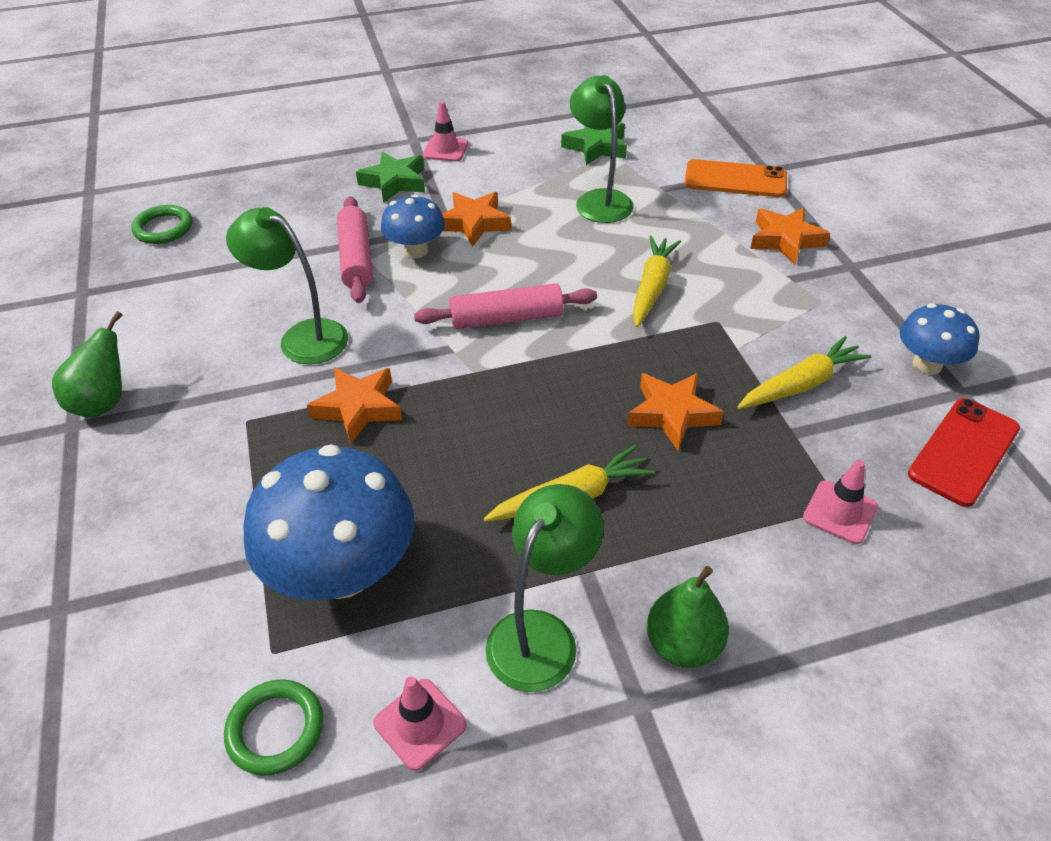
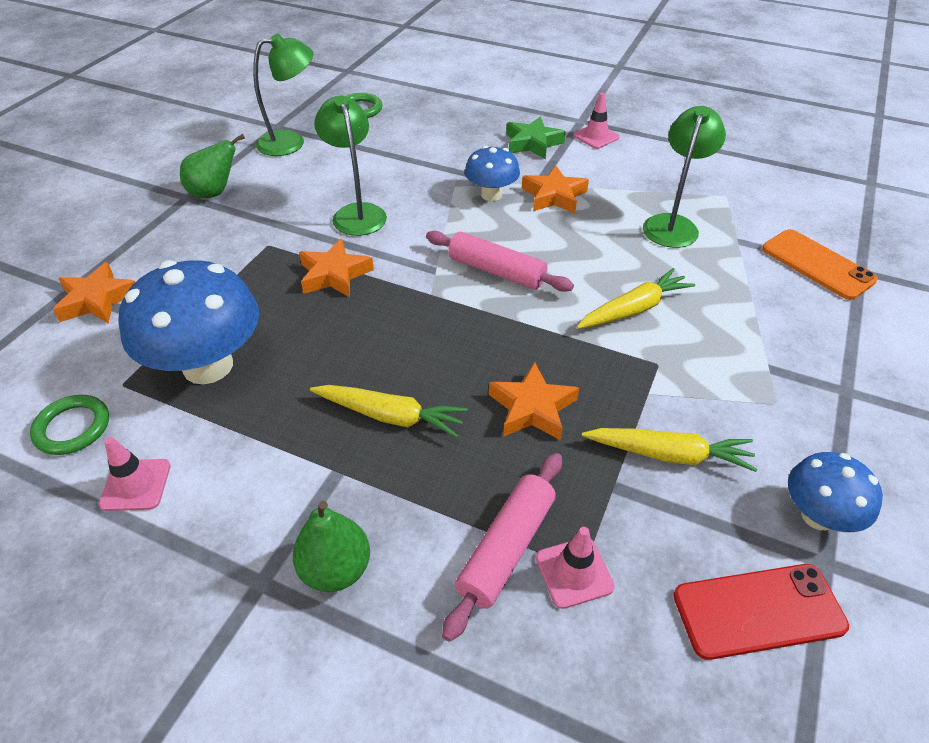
camera: 40 degrees right, 0 degrees up
pink rolling pin [337,196,373,303] -> pink rolling pin moved to [442,453,562,642]
green lamp [486,484,604,692] -> green lamp moved to [253,34,313,156]
green star [561,123,627,165] -> none
orange star [750,207,830,264] -> orange star moved to [53,262,135,323]

